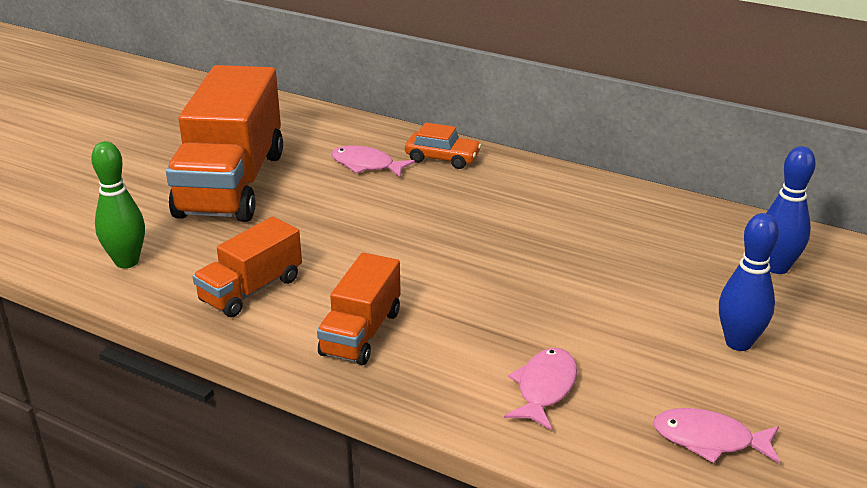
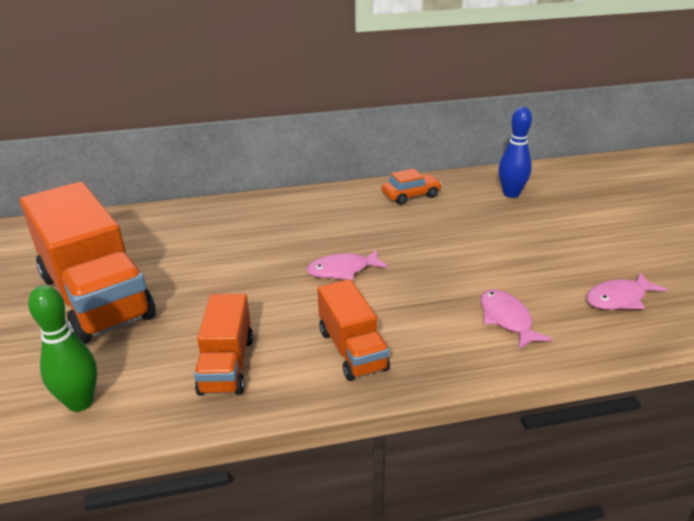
camera: 40 degrees left, 0 degrees up
pink fish [331,145,415,177] -> pink fish moved to [307,250,388,280]
orange car [405,122,481,169] -> orange car moved to [382,169,442,205]
blue bowling pin [719,213,779,351] -> none

